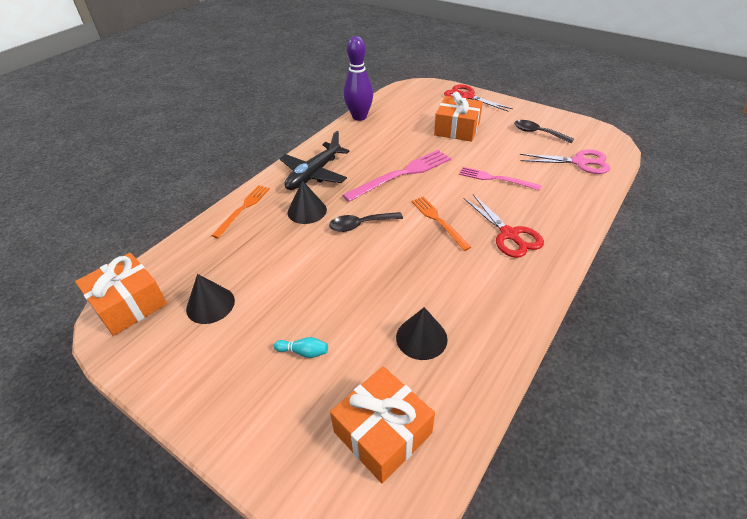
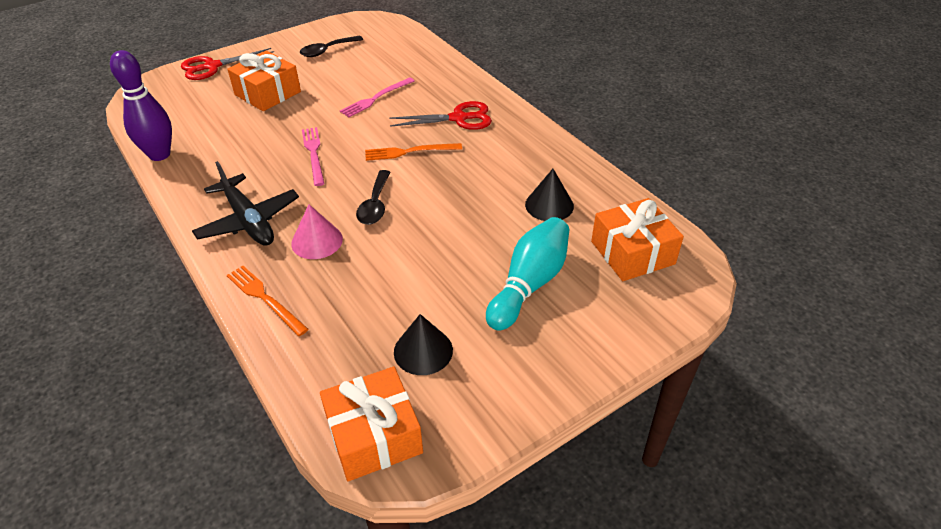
camera: 70 degrees left, 0 degrees up
turquoise bowling pin [274,337,328,358] -> turquoise bowling pin [486,217,569,330], size x2.39
black cone [288,180,327,224] -> pink cone [291,204,343,259]
pink fork [342,150,451,202] -> pink fork [302,127,325,186], size x0.63
pink scissors [520,150,610,174] -> none

